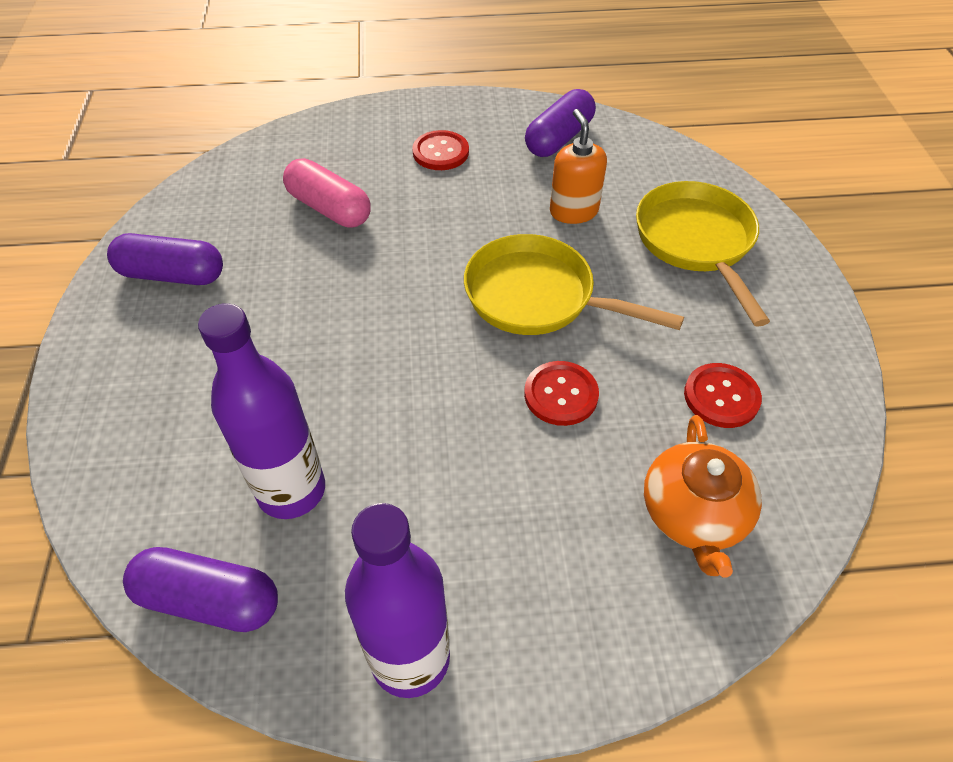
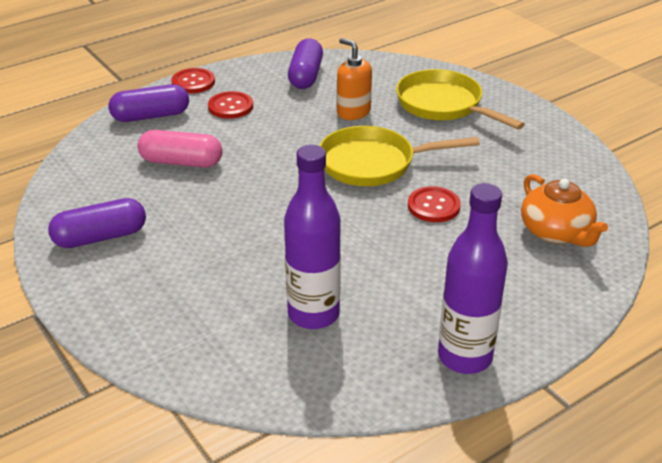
camera: 30 degrees left, 15 degrees down
purple capsule [123,547,278,632] -> purple capsule moved to [109,84,189,122]
red button [684,363,762,428] -> red button moved to [171,68,215,93]

